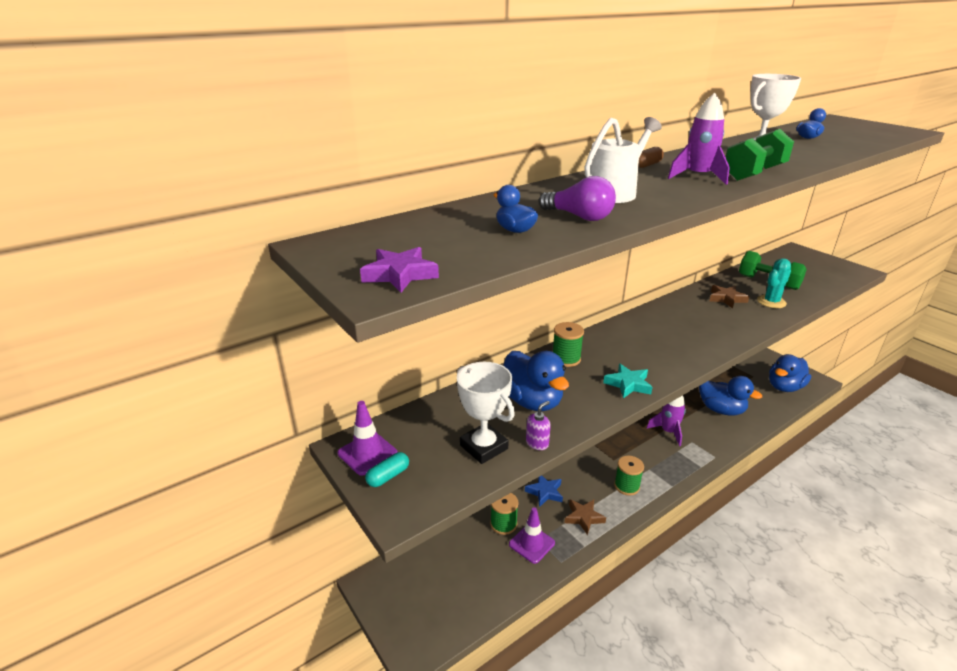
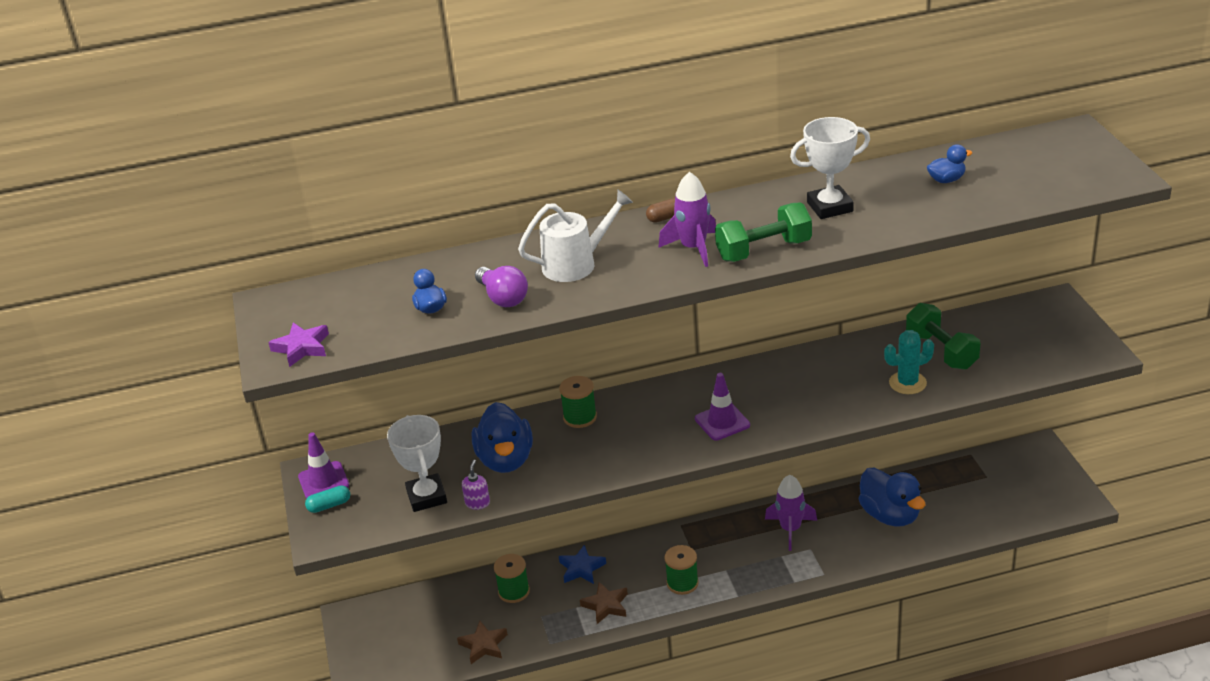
camera: 25 degrees right, 5 degrees up
purple traffic cone [509,507,555,564] -> purple traffic cone moved to [695,373,750,440]
purple soap dispenser [526,401,551,450] -> purple soap dispenser turned 60 degrees counterclockwise [462,460,490,510]
turquoise star [603,363,653,398] -> none
brown star [710,285,750,308] -> brown star moved to [457,621,508,664]
blue duck [769,354,811,392] -> none

